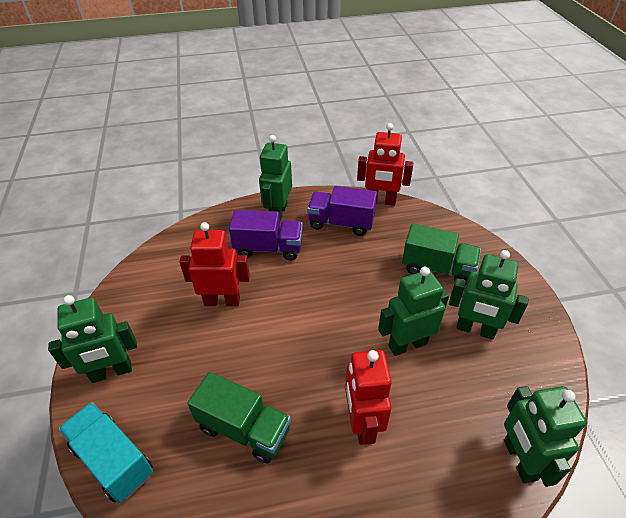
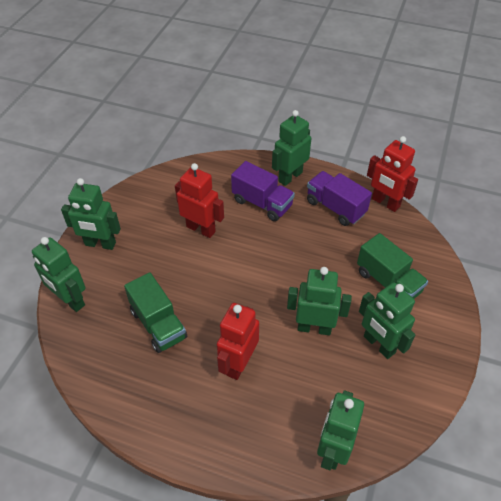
camera: 30 degrees right, 5 degrees up
turquoise truck [59,402,153,503] -> green robot [32,237,86,312]

